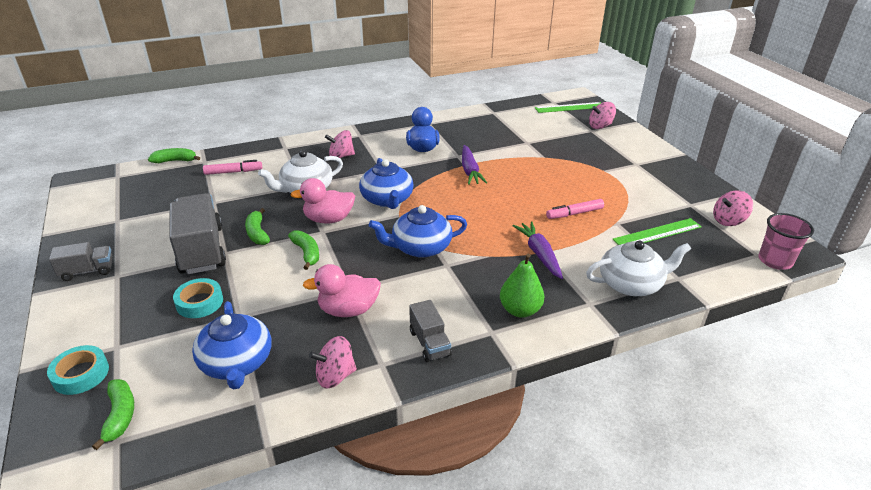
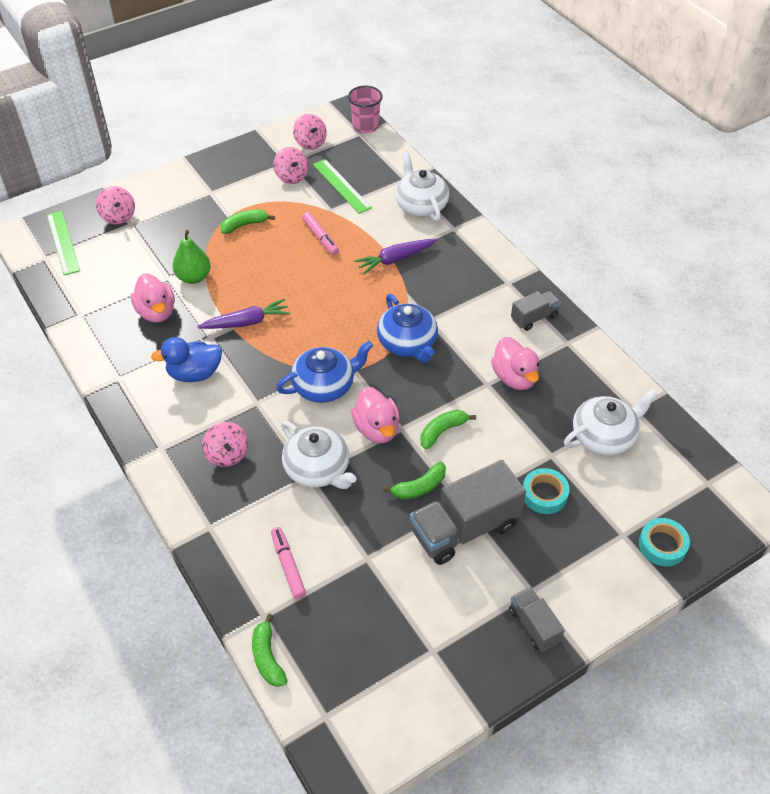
camera: 100 degrees left, 15 degrees up
green banana [92,379,134,450] -> green banana moved to [220,209,275,234]
blue teapot [192,301,271,389] -> white teapot [564,388,658,455]
pink spinning top [309,336,357,389] -> pink spinning top moved to [273,147,308,184]
green pear [500,254,545,318] -> green pear moved to [173,230,211,284]
none -> pink duck [131,273,175,323]

